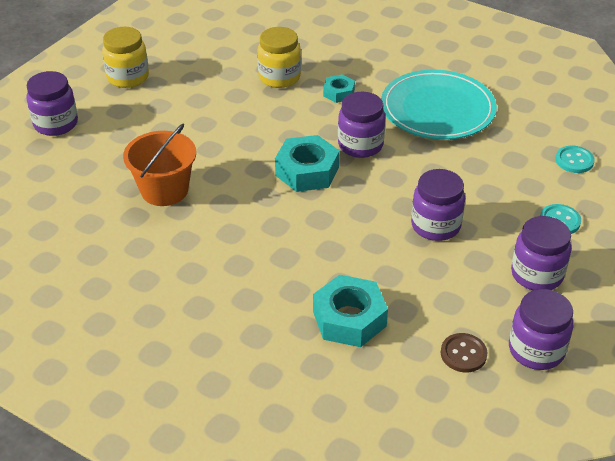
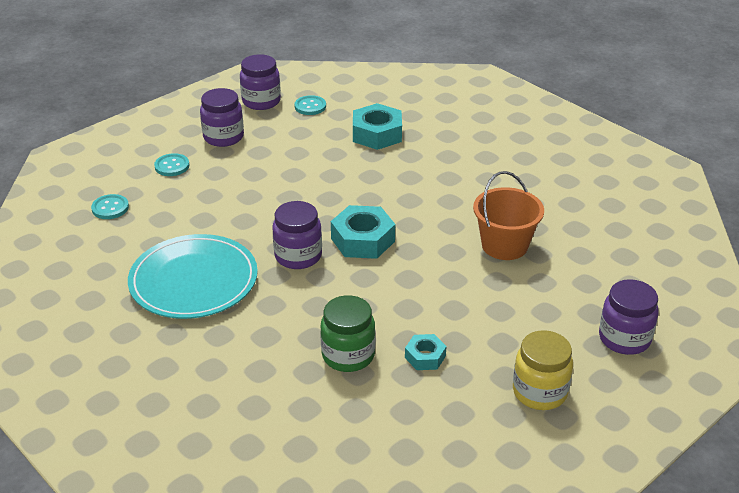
camera: 165 degrees left, 5 degrees down
yellow jar [258,27,301,88] -> green jar [320,295,375,372]
turquoise nut [323,74,355,103] -> turquoise nut moved to [405,334,447,370]
purple jar [411,169,465,241] -> none
brown button [441,333,487,372] -> turquoise button [294,95,326,115]

